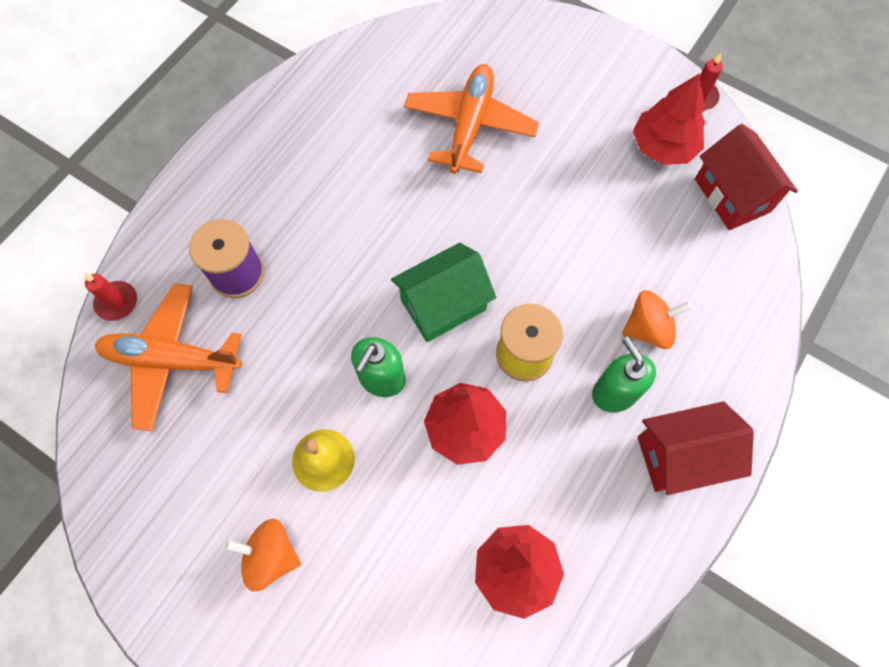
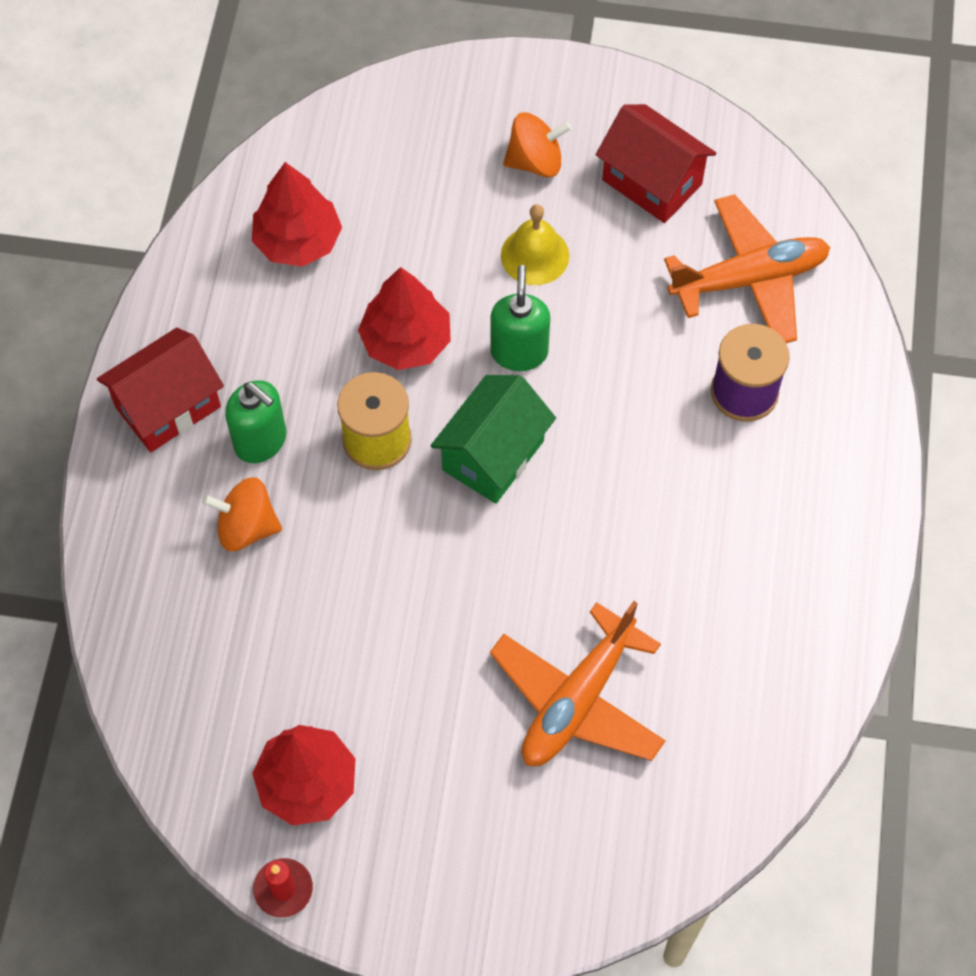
camera: 155 degrees right, 5 degrees down
red candle [84,273,137,321] -> none
orange plane [404,64,539,174] -> orange plane turned 45 degrees clockwise [490,601,666,766]
orange spinning top [622,290,692,349] -> orange spinning top turned 45 degrees clockwise [202,477,282,551]
red house [695,124,798,230] -> red house moved to [596,104,716,223]

